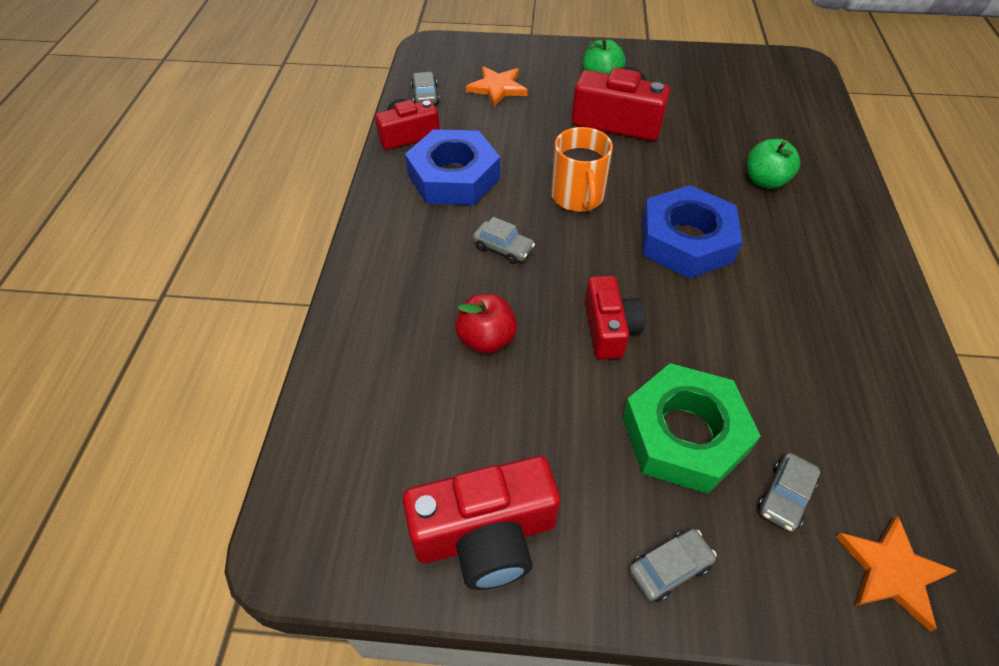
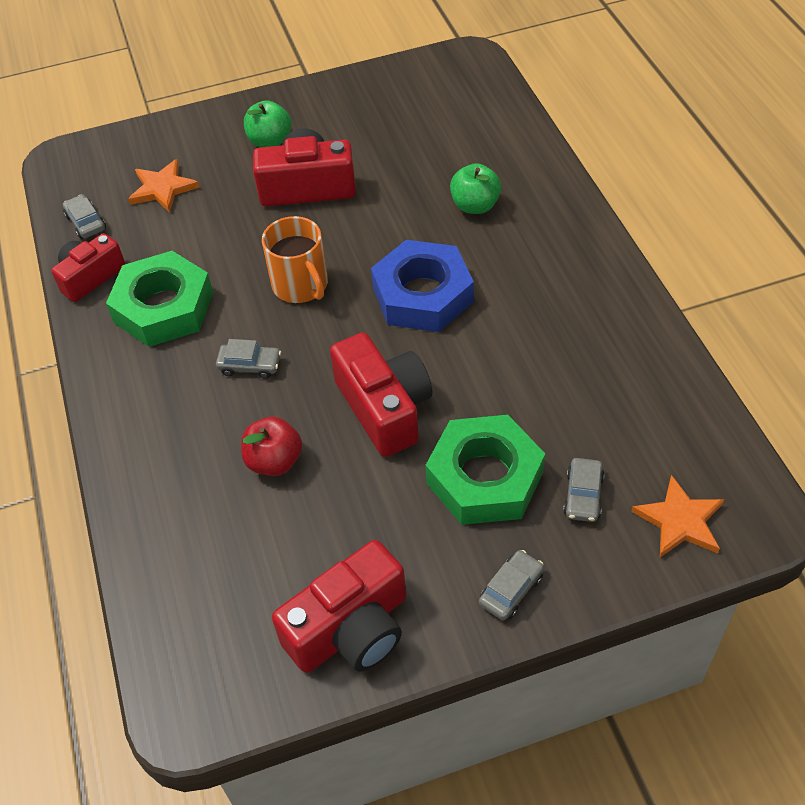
camera: 20 degrees left, 0 degrees up
blue nut [405,129,500,205] -> green nut [106,251,213,347]
red camera [585,276,646,359] -> red camera [330,332,432,457], size x1.51

